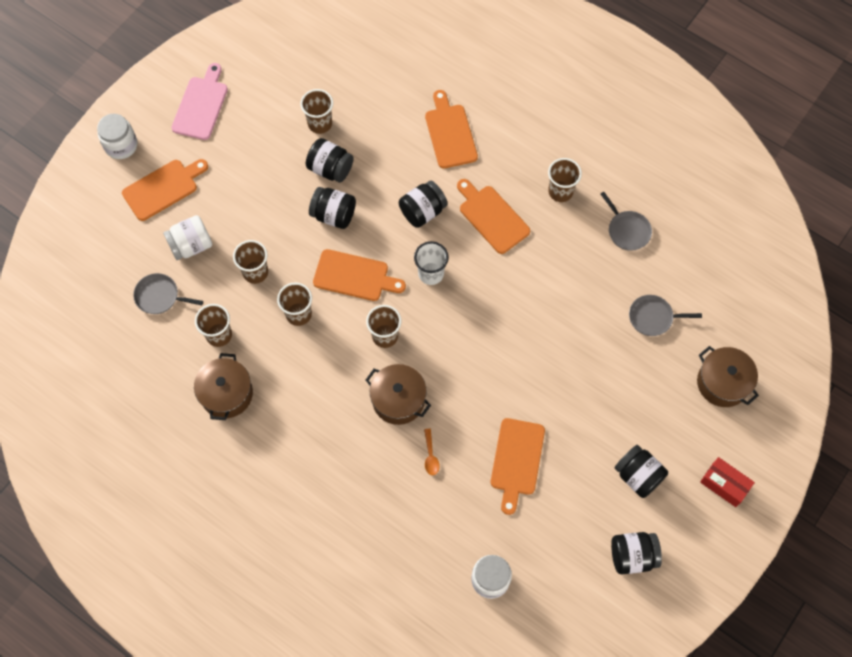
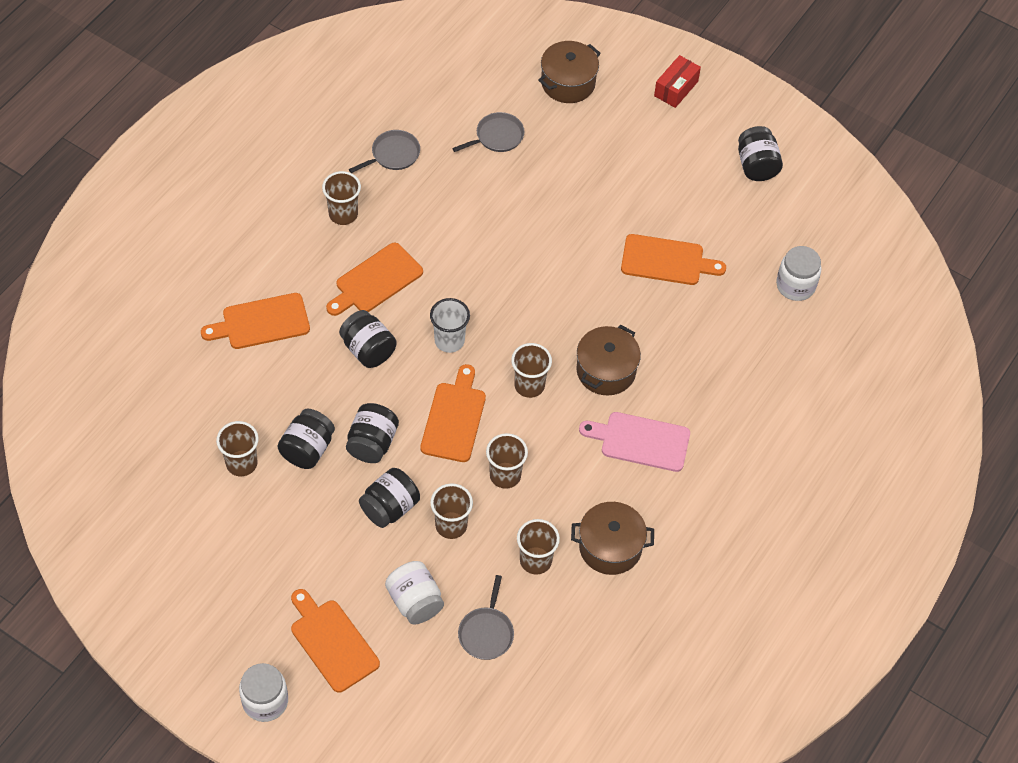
camera: 95 degrees left, 10 degrees down
pink cutting board [171,63,228,140] -> pink cutting board moved to [579,412,690,472]
orange spoon [424,429,440,475] -> none
black jar [614,445,668,498] -> black jar moved to [359,468,420,528]
grey pan [629,295,702,336] -> grey pan turned 120 degrees counterclockwise [452,112,524,152]

